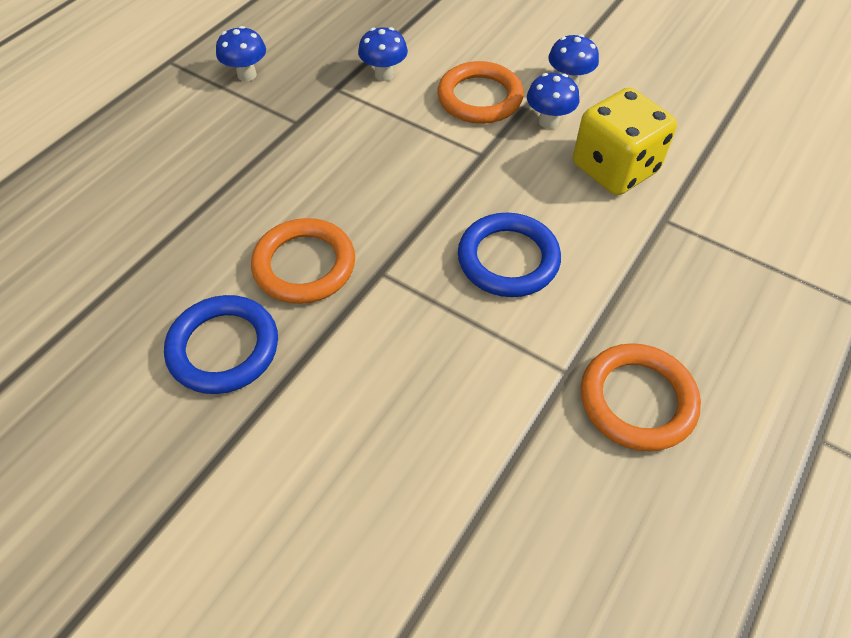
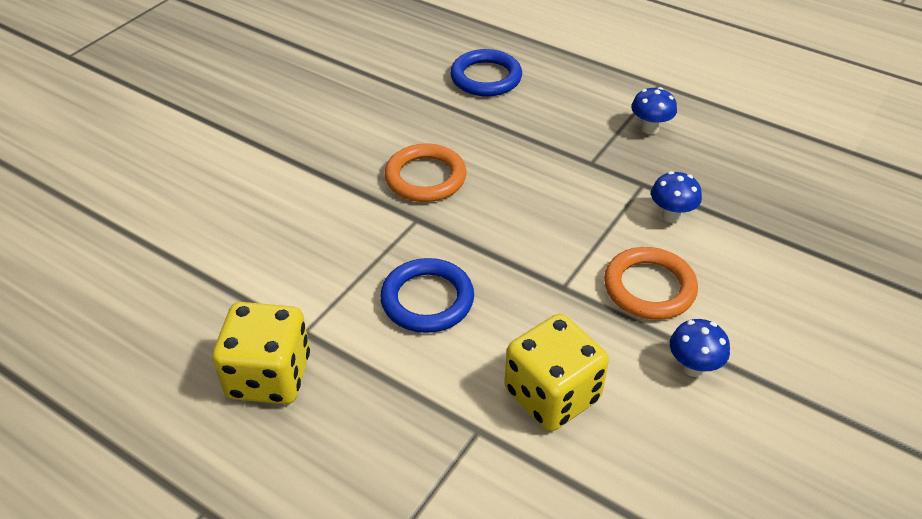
camera: 90 degrees right, 10 degrees down
blue ring [164,295,278,394] -> blue ring moved to [450,49,522,96]
blue mushroom [527,73,579,129] -> none
orange ring [581,343,701,451] -> yellow dice [212,302,310,404]

